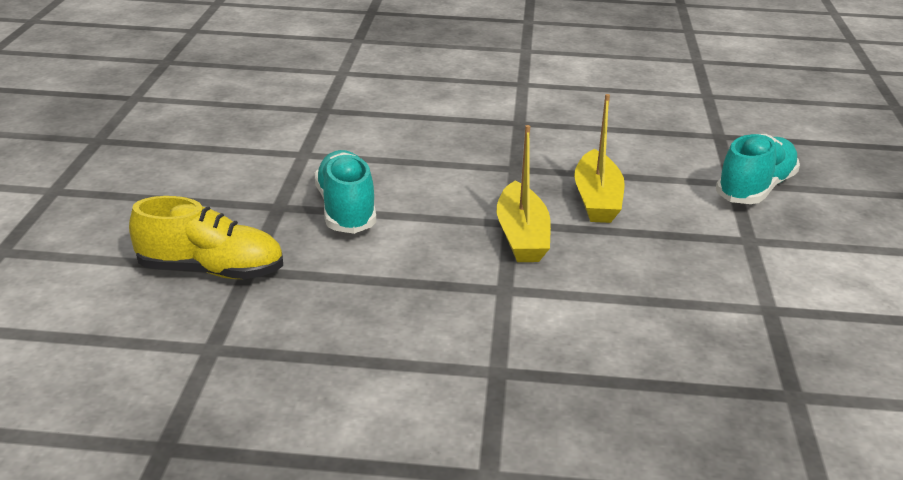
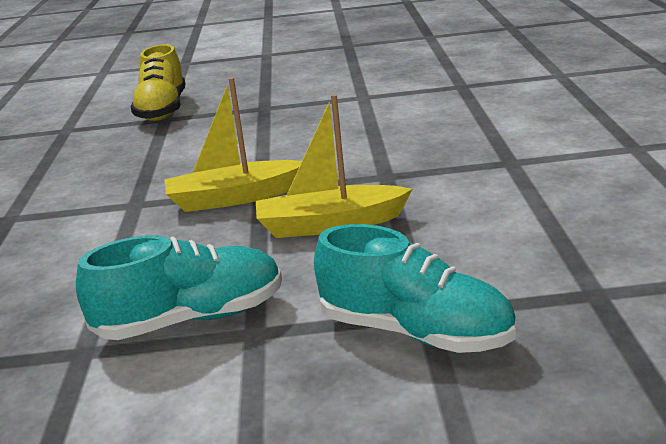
camera: 85 degrees right, 5 degrees down
turquoise shoe [315,150,376,234] -> turquoise shoe moved to [76,235,282,340]

